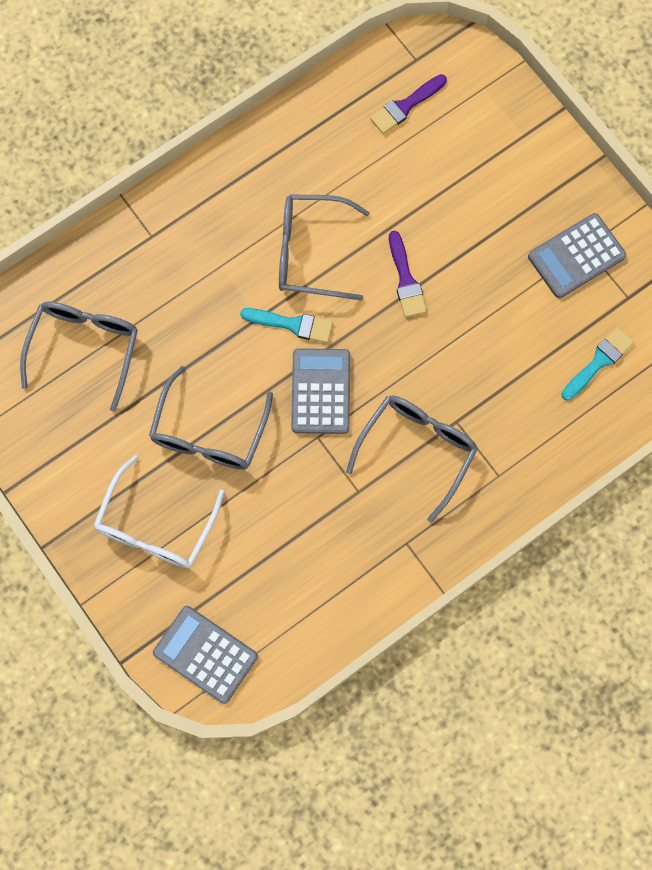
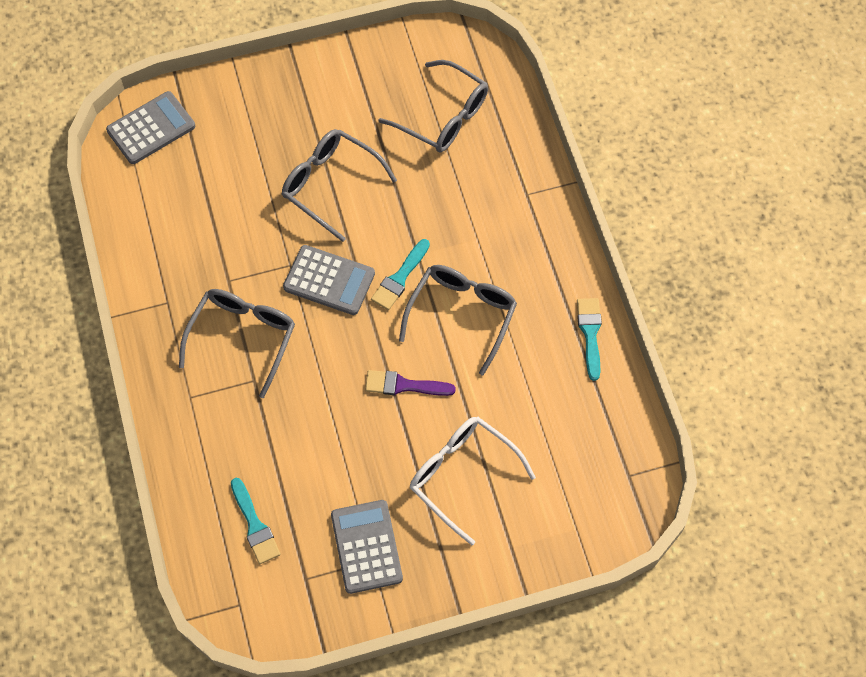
camera: 110 degrees right, 10 degrees down
white glasses [93,455,225,568] -> white glasses moved to [410,417,536,546]
grey glasses [346,396,478,522] -> grey glasses turned 120 degrees counterclockwise [179,289,295,398]
purple brush [370,74,447,134] -> none
none -> turquoise brush [577,298,602,381]

